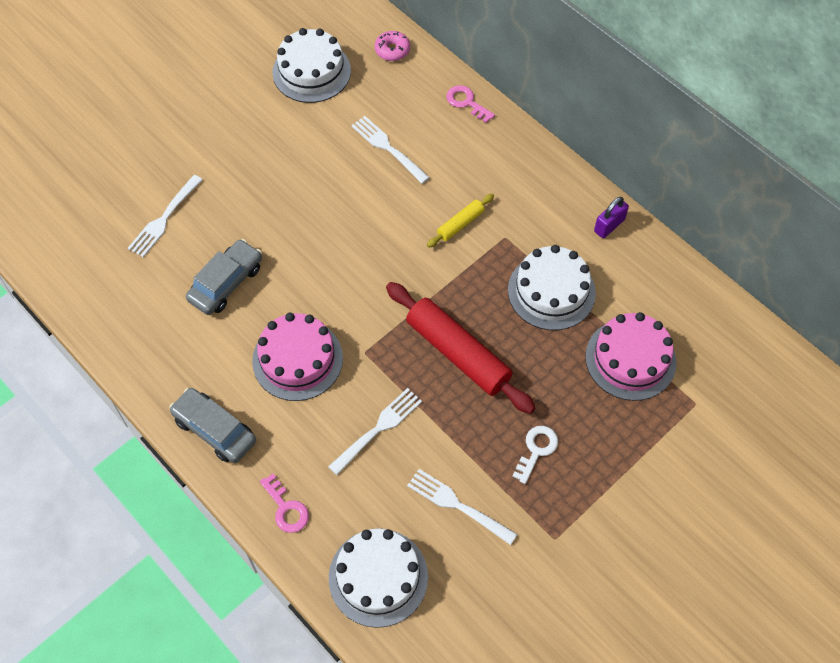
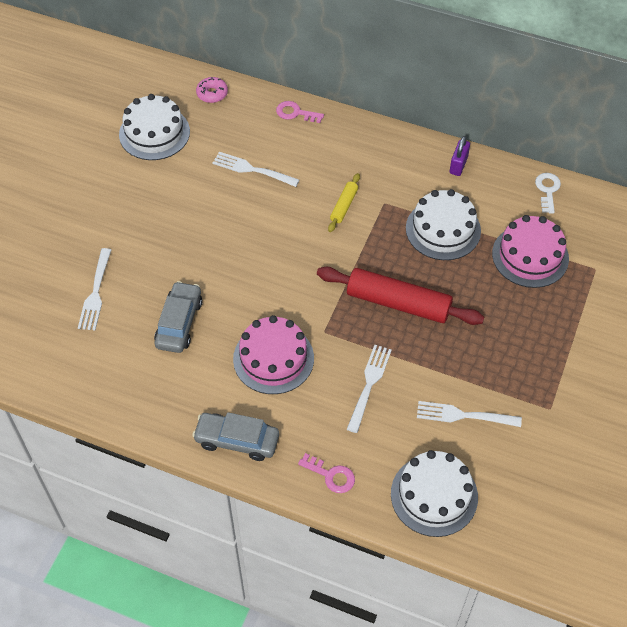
camera: 25 degrees left, 5 degrees down
white key [512,426,558,484] -> white key moved to [535,173,561,214]

